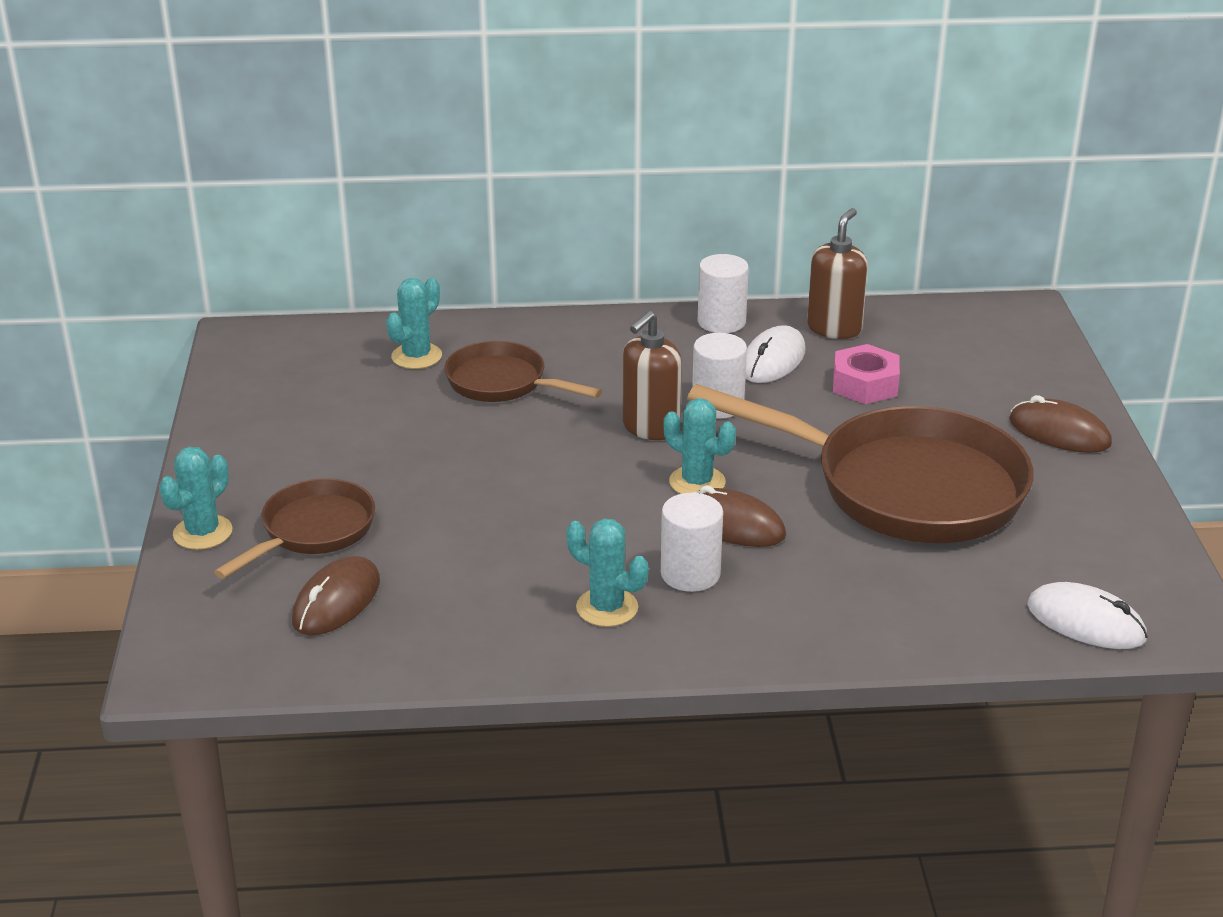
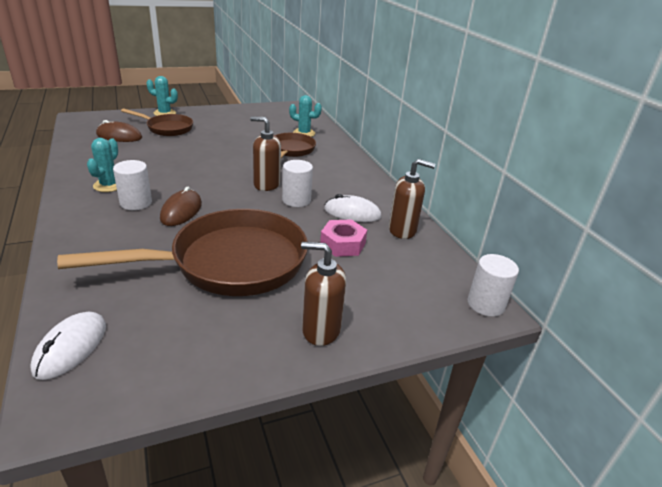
camera: 70 degrees right, 0 degrees up
turquoise cactus [663,398,736,494] -> none
brown pan [687,384,1034,543] -> brown pan turned 120 degrees counterclockwise [57,209,308,296]
white cylinder [698,254,749,333] -> white cylinder moved to [468,254,519,317]
brown mouse [1009,395,1112,453] -> brown soap dispenser [301,242,346,346]

